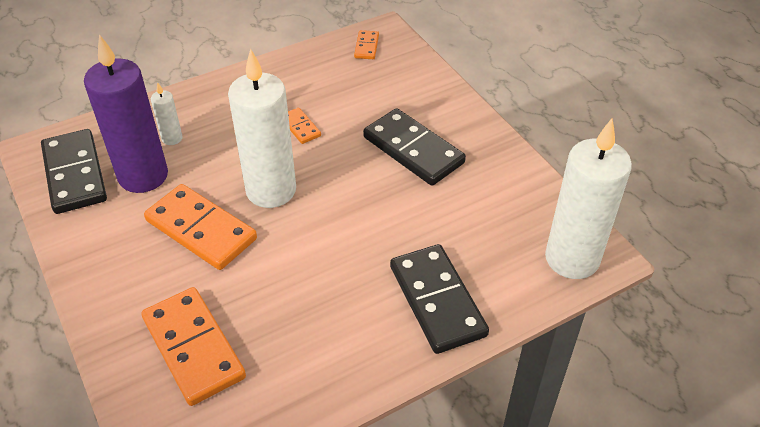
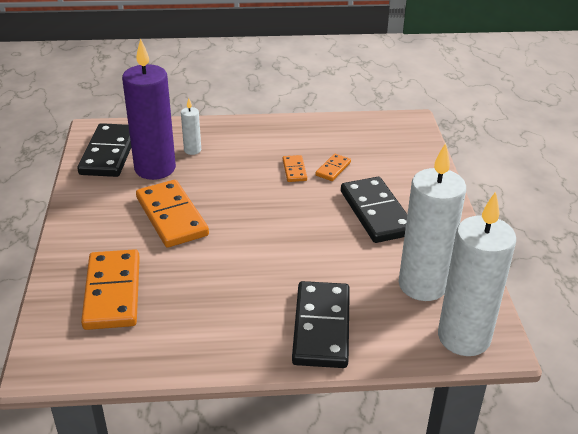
camera: 25 degrees right, 10 degrees down
white candle [228,48,296,208] -> white candle moved to [398,143,466,301]
orange domino [354,30,379,59] -> orange domino moved to [315,154,351,181]

